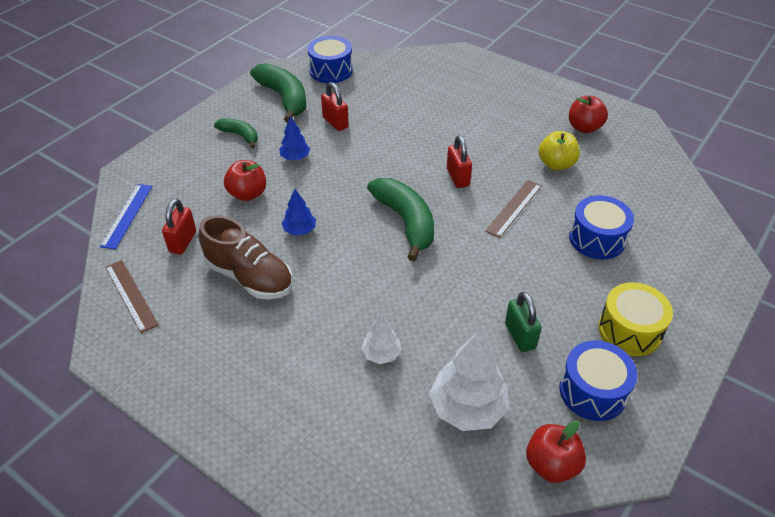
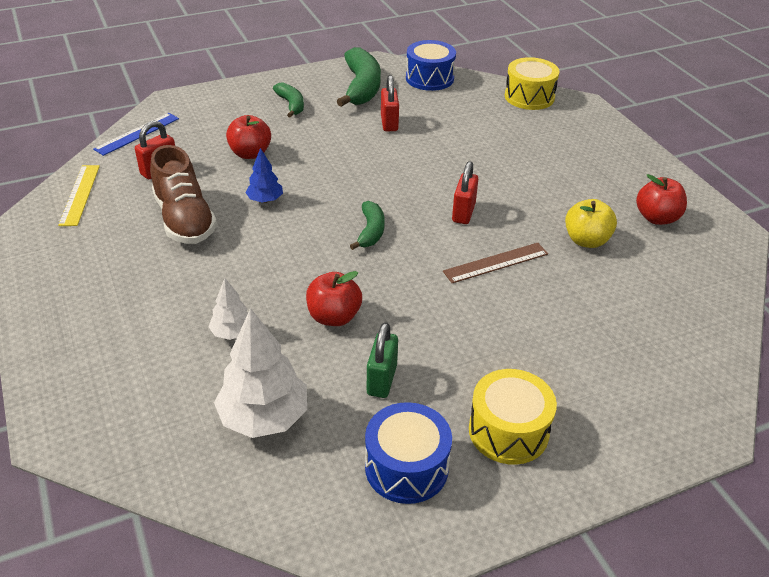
camera: 30 degrees right, 5 degrees down
brown ruler [105,260,159,333] -> yellow ruler [58,165,100,226]
blue tree [279,116,310,160] -> none
green banana [367,178,434,261] -> green banana [350,201,385,250], size x0.56
red apple [526,420,586,483] -> red apple moved to [306,271,362,326]
blue drum [569,195,634,260] -> none
none -> yellow drum [505,57,560,110]

